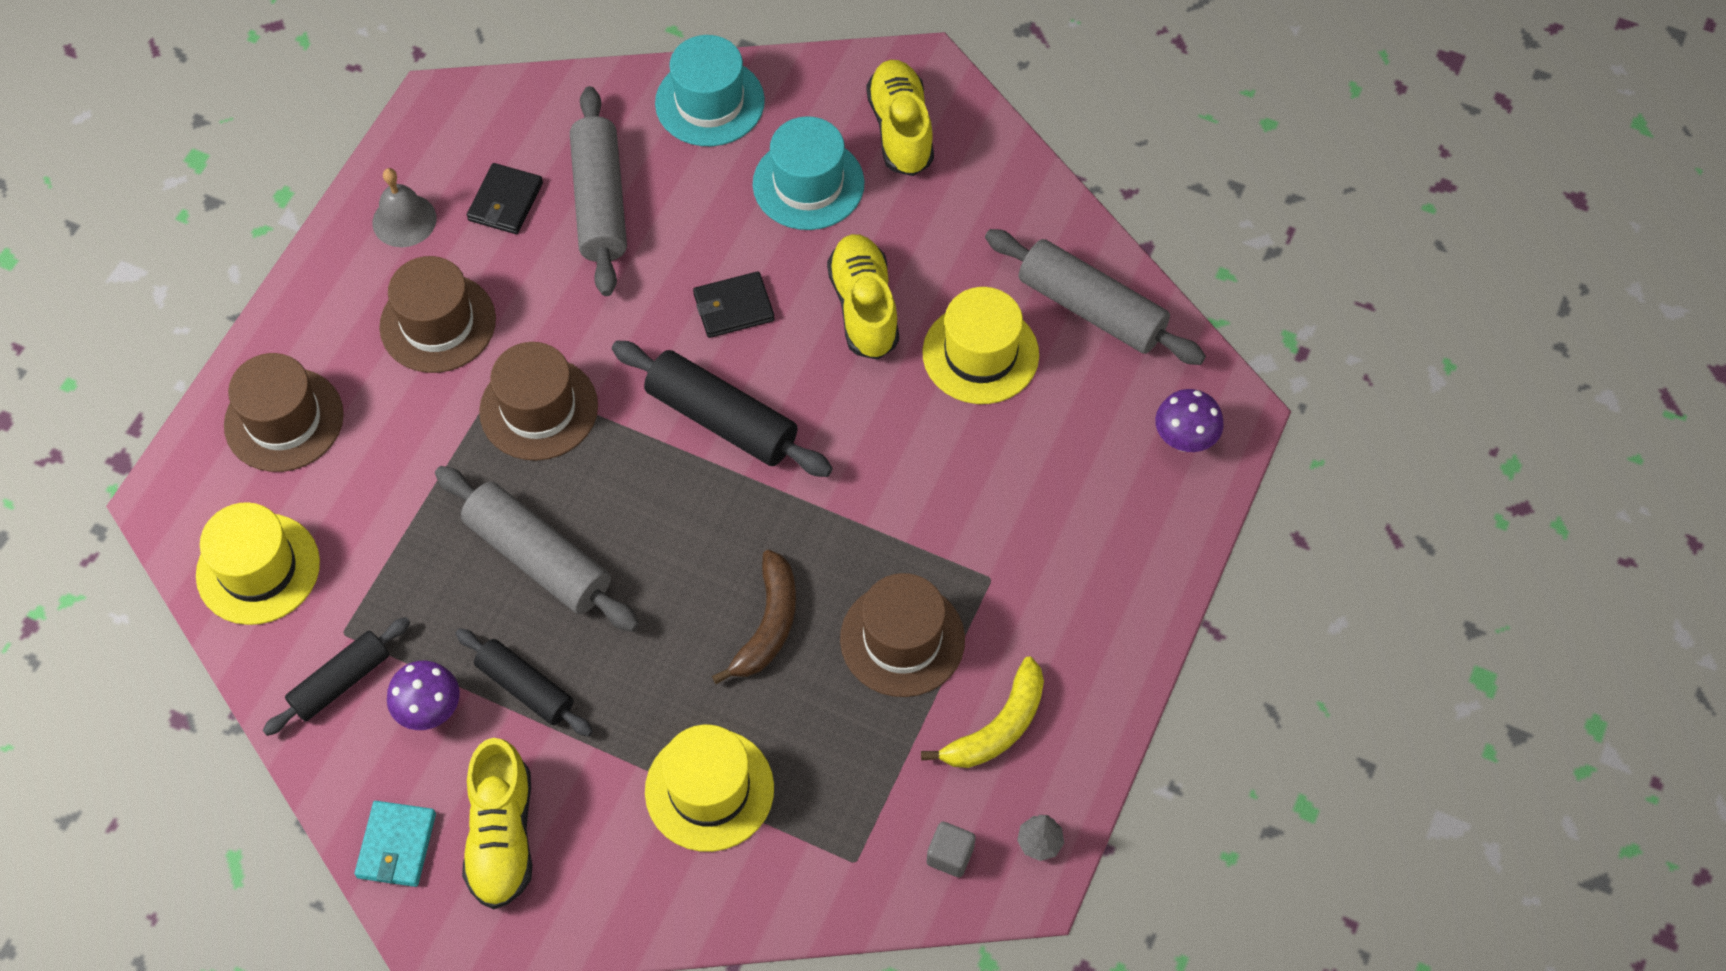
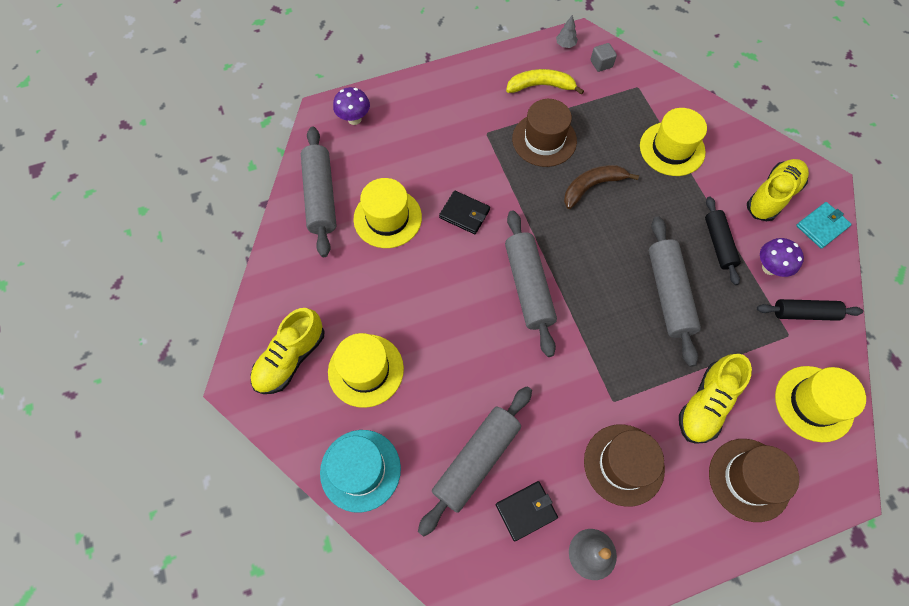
camera: 135 degrees left, 5 degrees up
brown hat [479,342,598,461] -> none
black rolling pin [612,341,833,477] -> grey rolling pin [505,210,557,357]
black wallet [693,271,775,338] -> black wallet moved to [439,191,490,234]
turquoise hat [753,116,865,230] -> yellow hat [328,333,404,408]
yellow shoe [827,234,899,360] -> yellow shoe moved to [679,354,752,444]

